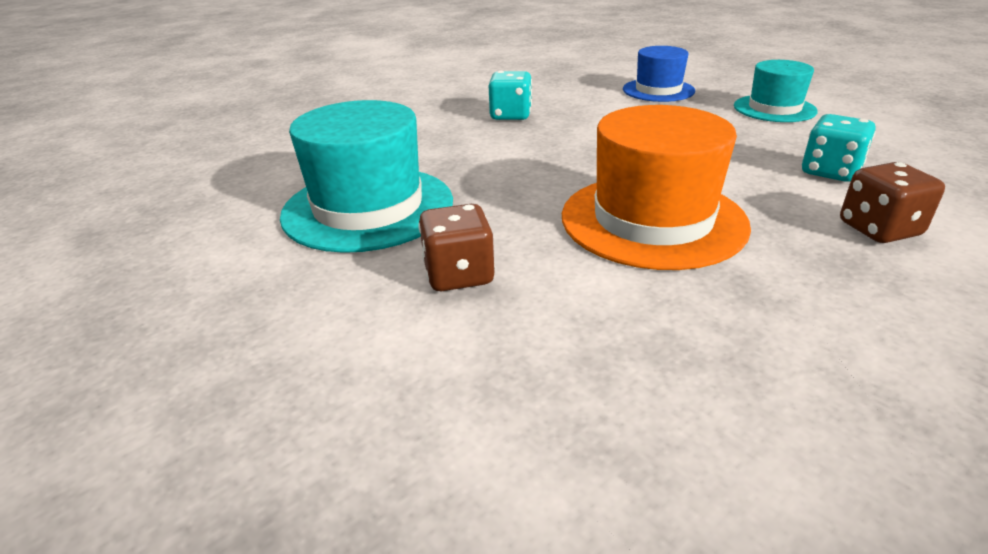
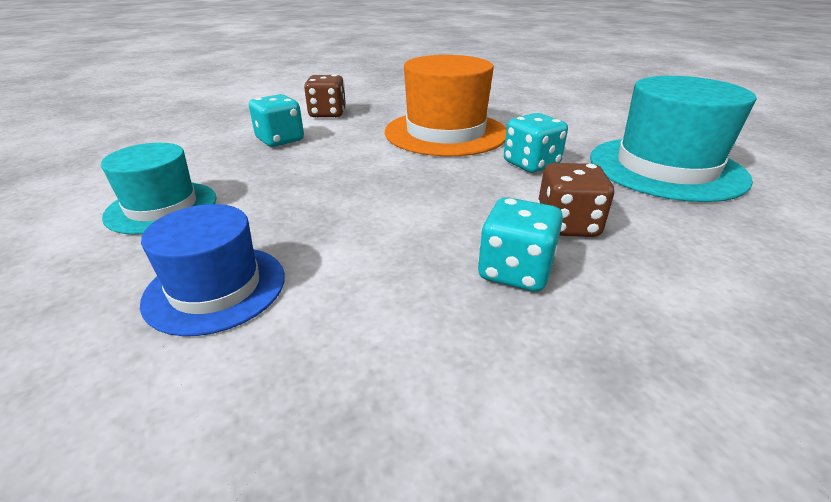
camera: 165 degrees left, 0 degrees up
brown dice [418,204,495,291] -> brown dice moved to [537,163,614,237]
none -> turquoise dice [504,113,568,173]

